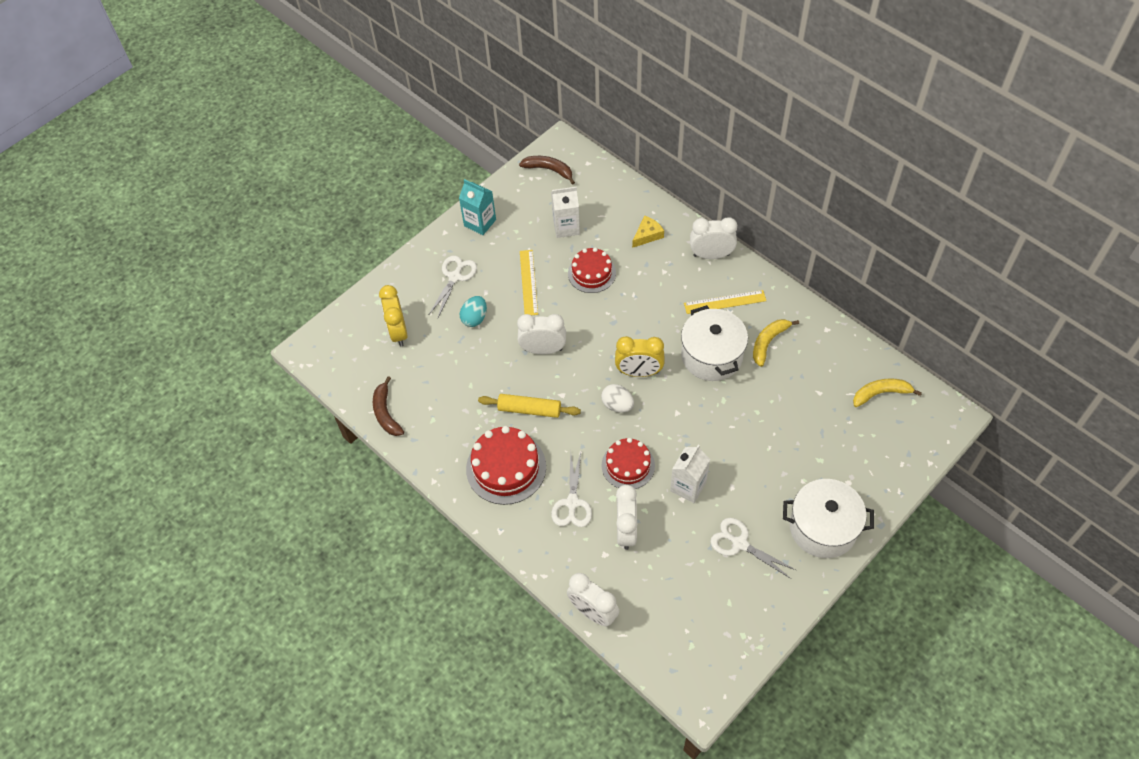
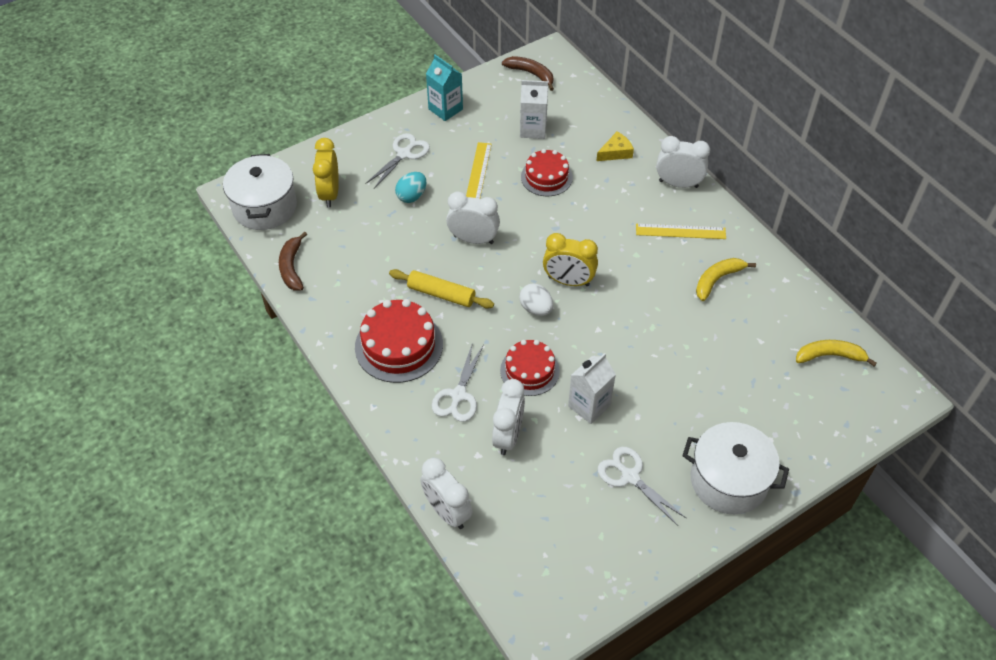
camera: 10 degrees right, 5 degrees down
white pot [681,305,748,381] -> white pot moved to [223,154,297,230]

